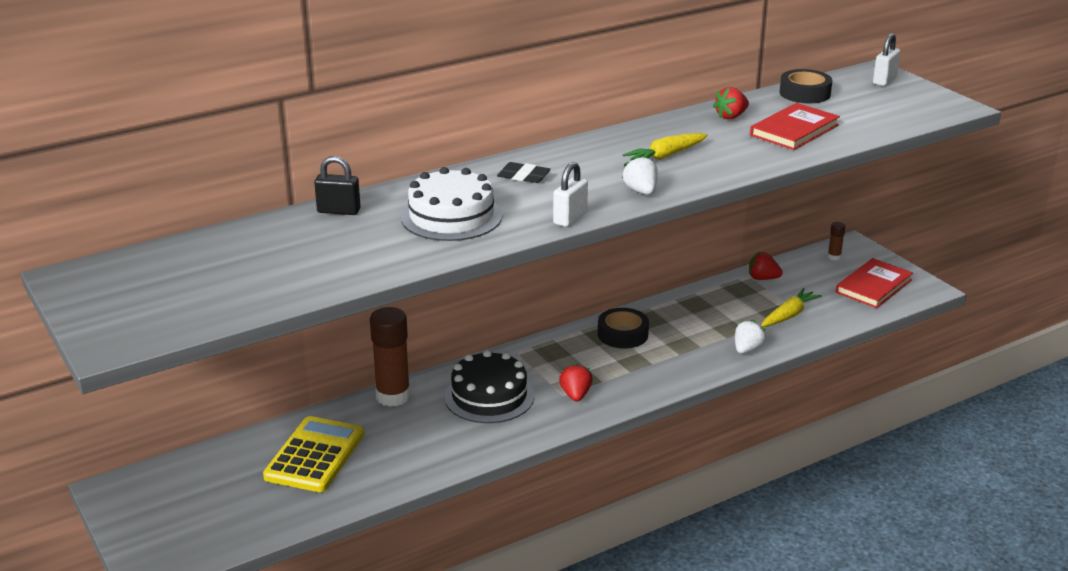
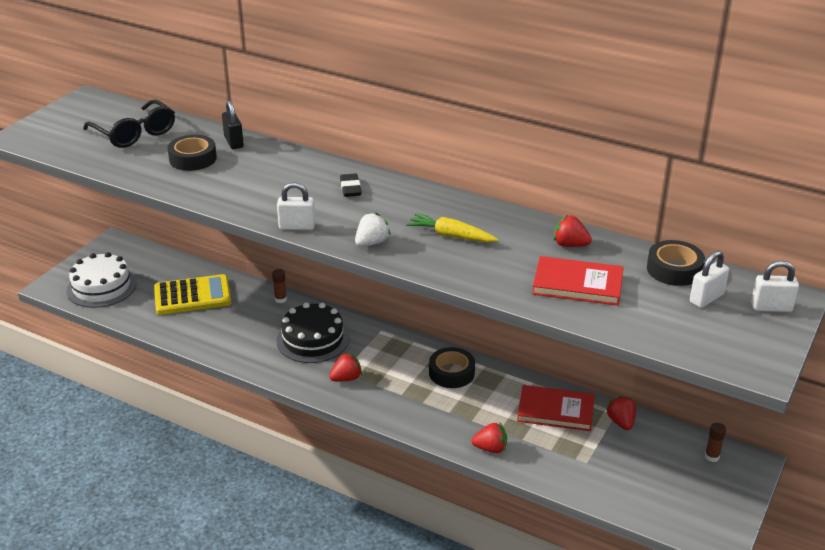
camera: 60 degrees right, 5 degrees up
brown glue stick [370,307,410,406] -> brown glue stick [272,269,287,303], size x0.46
white cake [401,167,502,241] -> white cake moved to [67,252,137,308]
white strawberry [735,320,766,354] -> red strawberry [471,423,507,453]
yellow carrot [761,288,822,327] -> none
red book [835,258,913,308] -> red book moved to [517,385,595,431]
none -> black glasses [83,99,175,148]
none -> black tape [167,135,217,171]
none -> white padlock [690,251,729,308]

